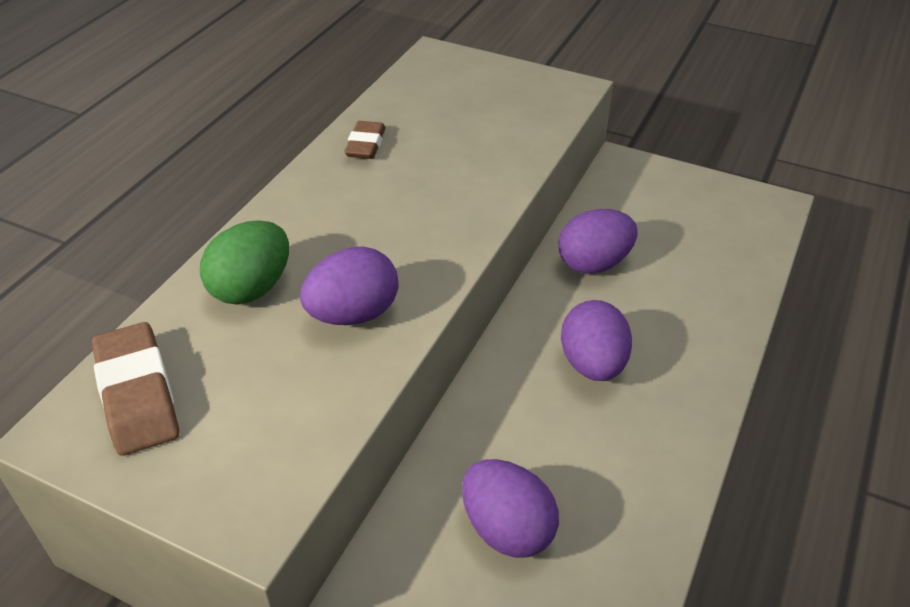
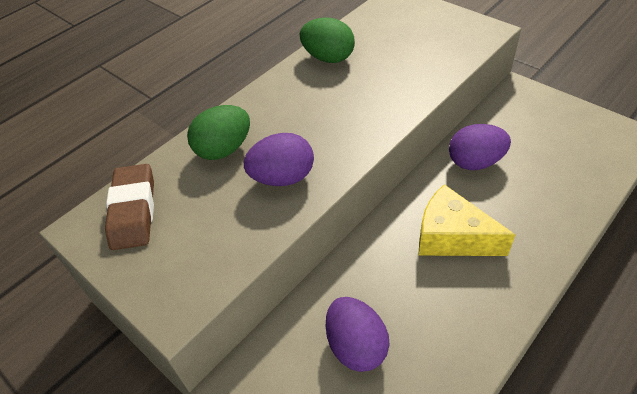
camera: 20 degrees right, 5 degrees up
brown eraser [344,121,385,159] -> green egg [300,17,355,63]
purple egg [561,300,632,381] -> yellow cheese [419,184,515,256]

